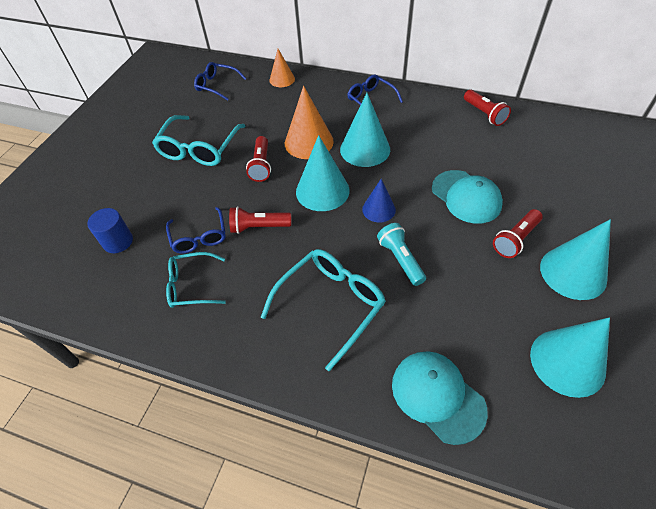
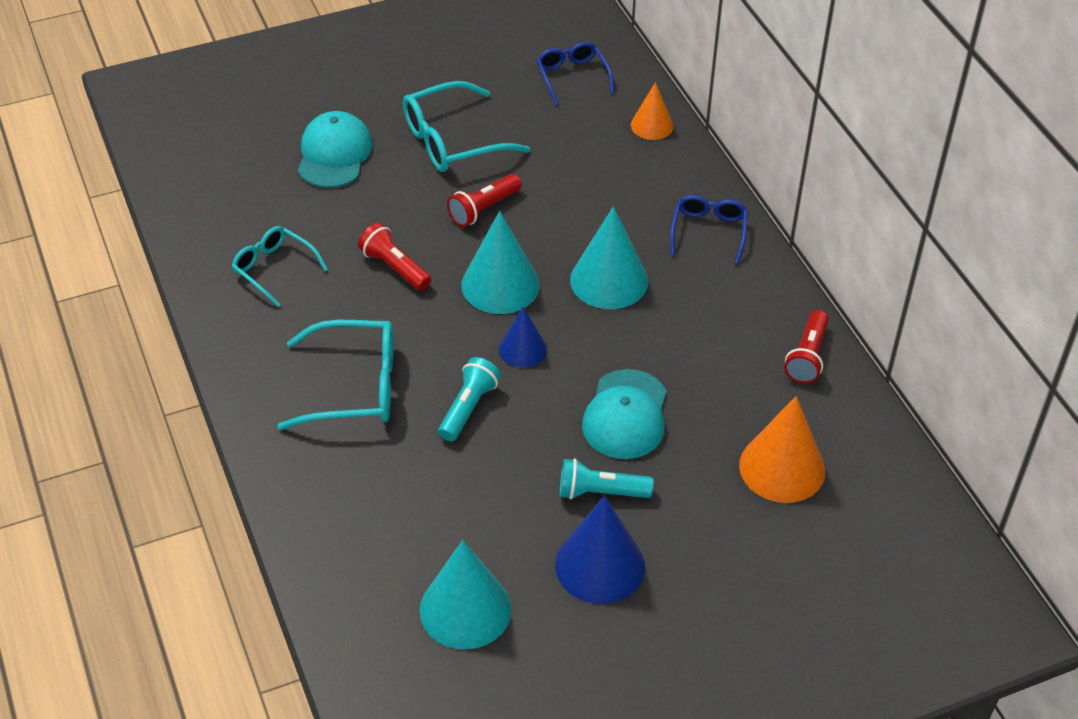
camera: 45 degrees right, 5 degrees down
blue cylinder [87,208,133,253] -> none
blue glasses [166,207,226,254] -> none
orange cone [285,86,334,159] -> orange cone moved to [739,396,825,503]
turquoise cap [392,351,488,445] -> turquoise cap moved to [298,111,373,188]
red flashlight [493,209,543,258] -> turquoise flashlight [560,458,654,500]
turquoise cone [540,219,611,300] -> blue cone [555,495,645,604]

